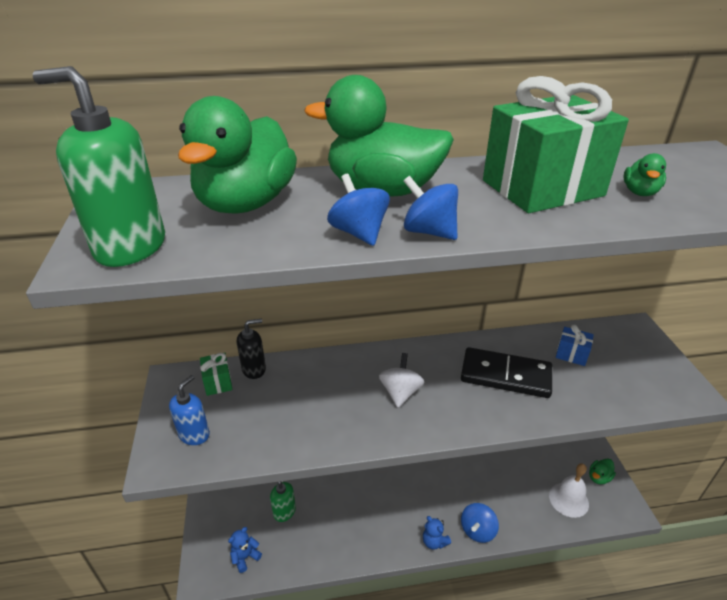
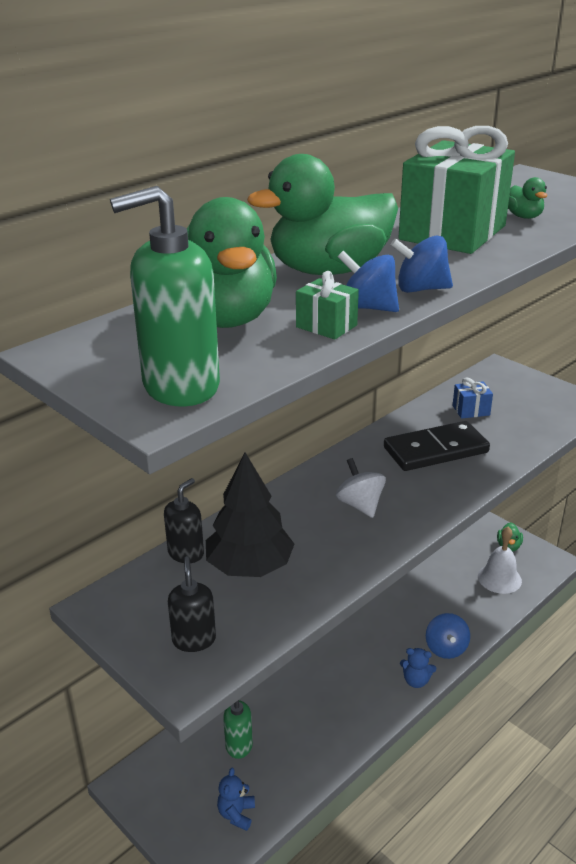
camera: 35 degrees left, 5 degrees down
blue soap dispenser [169,375,210,445] -> black soap dispenser [168,556,216,652]
green gift [200,353,232,396] -> green gift moved to [296,271,359,340]
none -> black tree [206,452,294,577]

